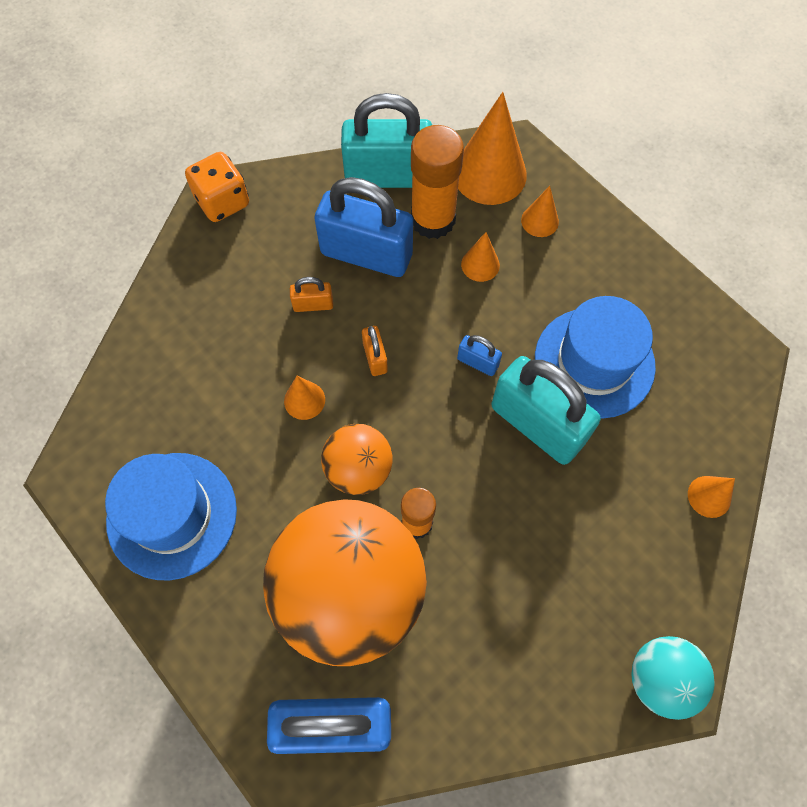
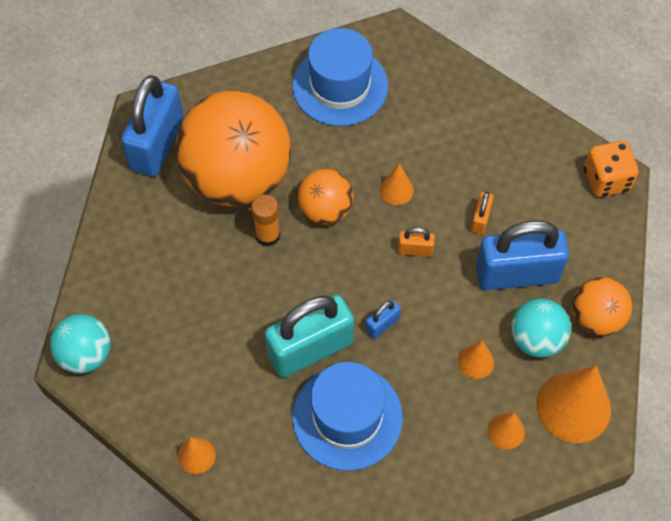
camera: 110 degrees right, 5 degrees down
blue padlock [314,177,413,277] -> blue padlock turned 45 degrees clockwise [476,221,569,290]
turquoise padlock [341,93,432,188] -> orange ball [572,277,632,336]
orange glue stick [411,125,464,239] -> turquoise ball [511,298,571,358]

